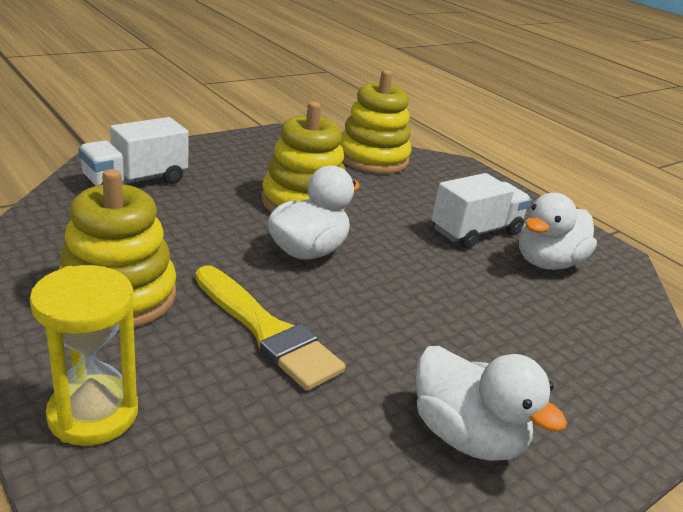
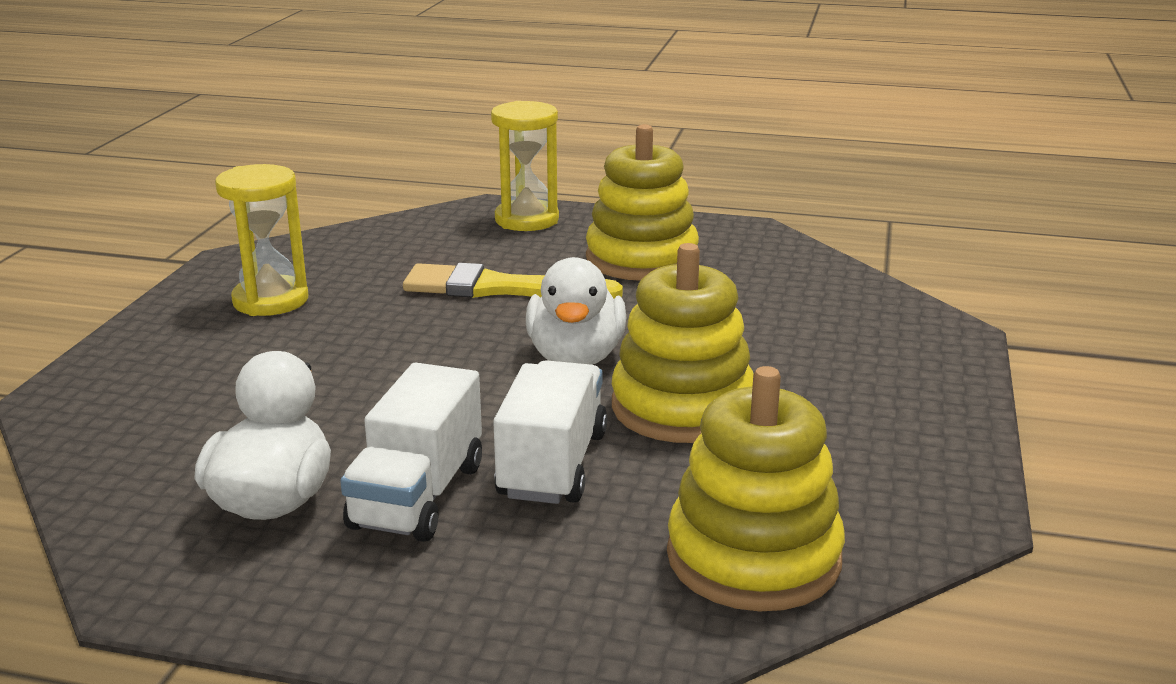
camera: 145 degrees right, 5 degrees down
white truck [78,117,189,186] -> white truck moved to [493,360,607,504]
white duck [416,346,567,461] -> yellow hourglass [215,164,308,316]

